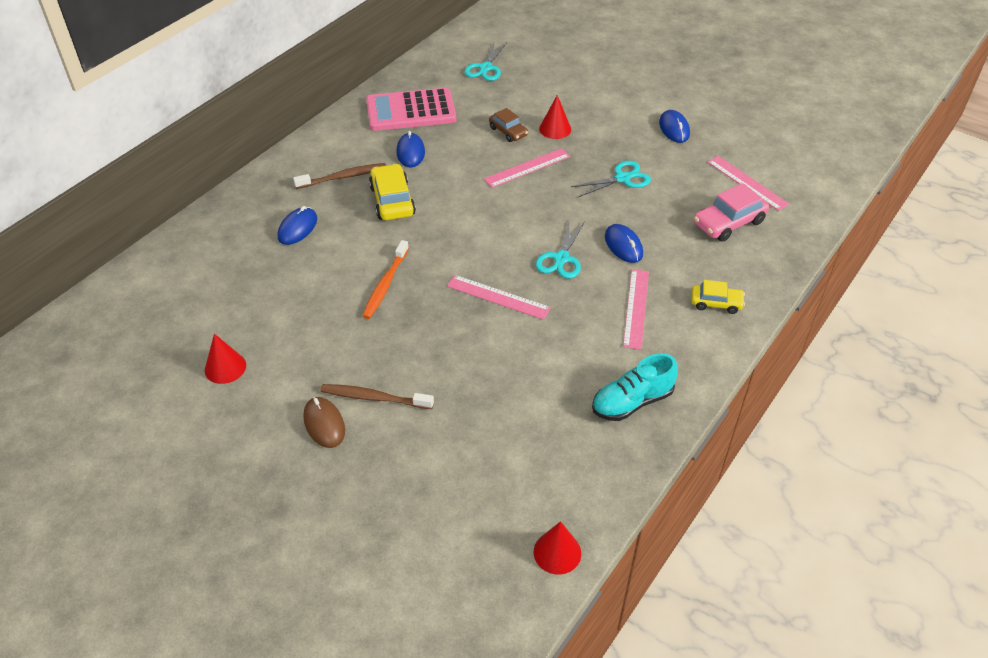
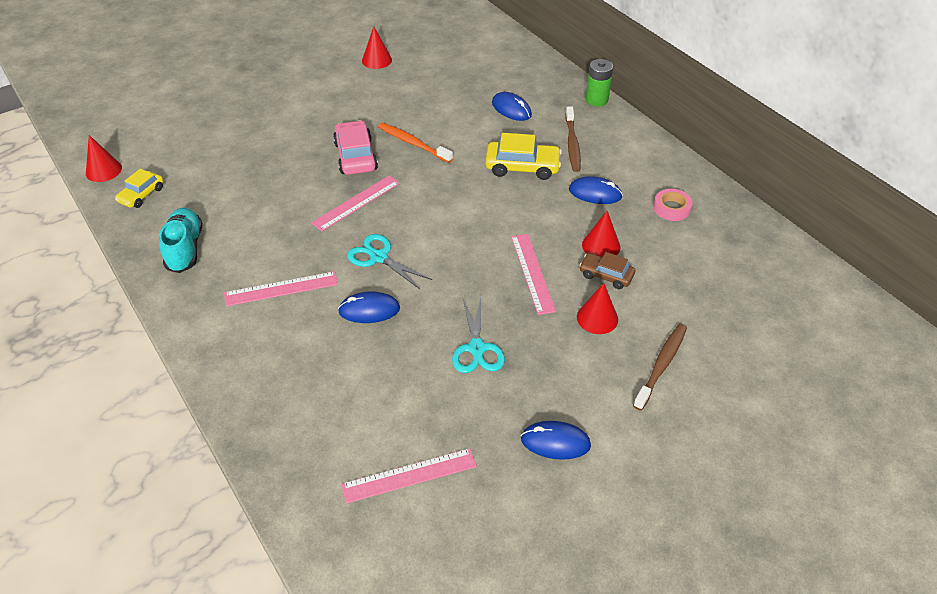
camera: 110 degrees right, 0 degrees up
brown mouse [303,397,345,448] -> none
brown toothbrush [320,384,434,409] -> brown toothbrush moved to [633,324,687,411]
pink calculator [366,88,456,131] -> pink tape [654,189,693,221]
turquoise scissors [464,43,507,81] -> none
brown car [489,108,528,142] -> brown car turned 45 degrees clockwise [579,252,635,289]
pink ruler [623,269,649,350] -> pink ruler turned 45 degrees counterclockwise [224,271,338,306]
yellow car [692,280,745,314] -> yellow car moved to [115,169,163,208]
pink car [694,183,769,242] -> pink car moved to [333,120,378,175]
none -> red cone [582,211,620,257]
none -> green battery [586,59,613,107]

